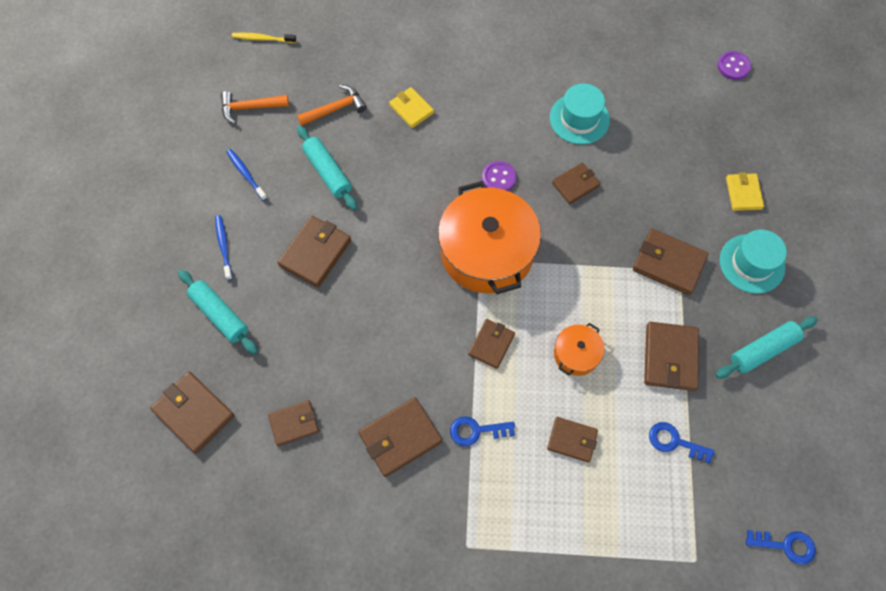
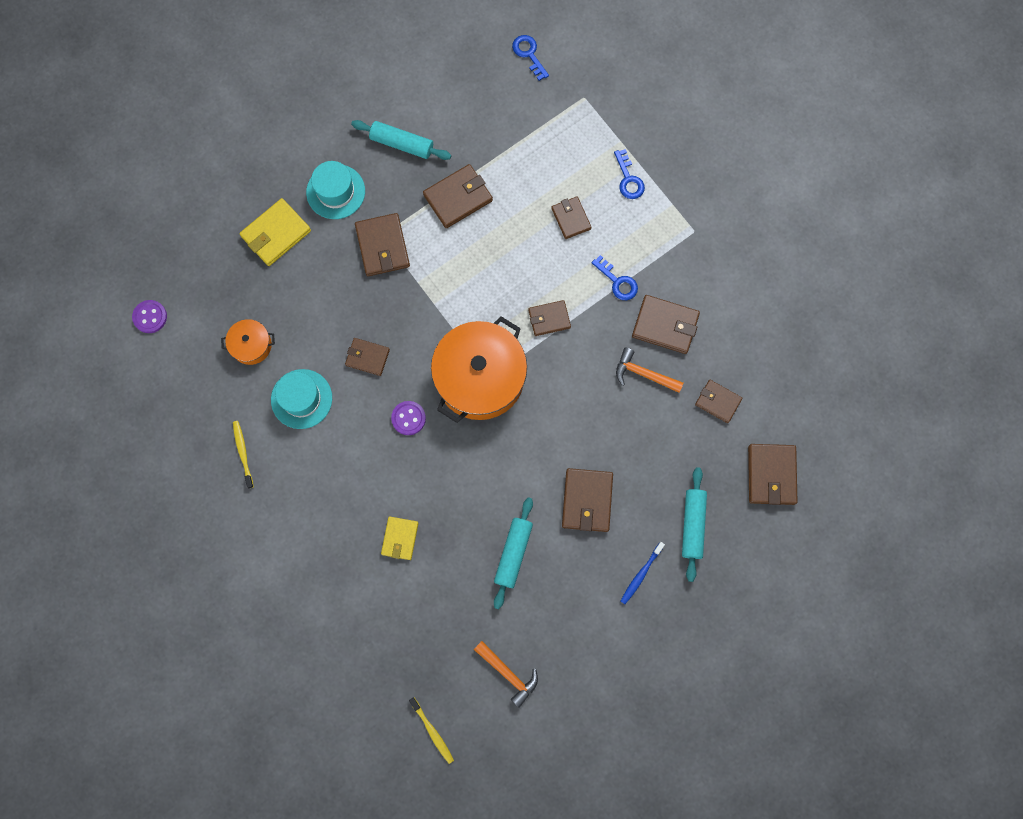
camera: 130 degrees left, 10 degrees up
blue toothbrush [226,149,267,201] -> none
brown wallet [278,216,351,287] -> brown wallet turned 75 degrees counterclockwise [562,468,613,532]
orange hammer [297,85,367,126] -> orange hammer moved to [616,348,683,393]
orange pot [554,323,604,376] -> orange pot moved to [221,319,275,365]
blue key [649,422,715,464] -> blue key moved to [614,149,645,199]
yellow wallet [726,172,764,211] -> yellow wallet [239,198,311,266], size x1.54
none -> yellow toothbrush [233,421,254,488]

